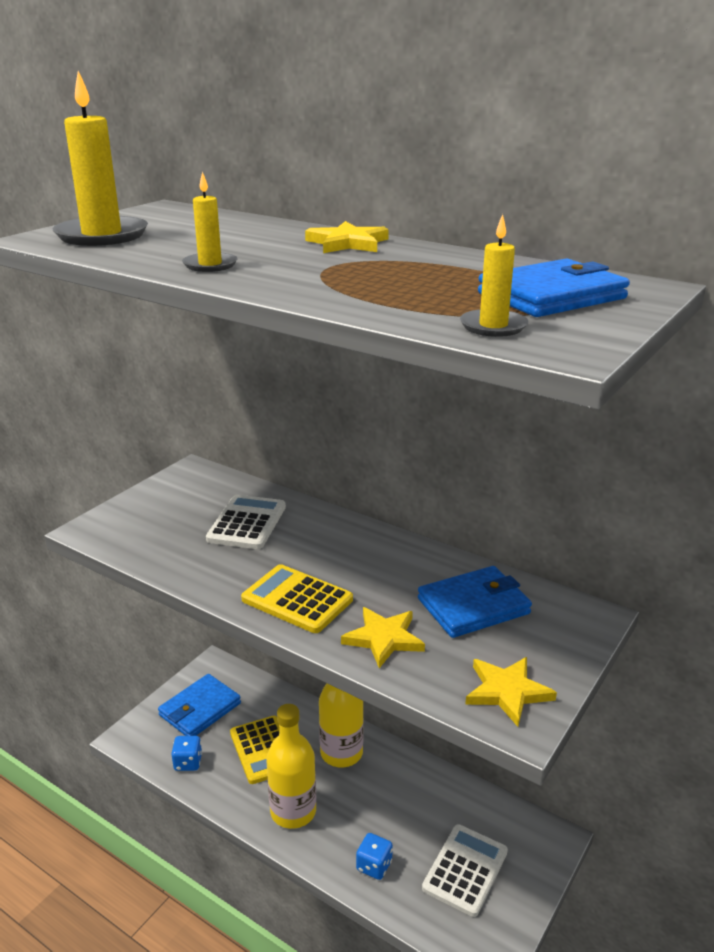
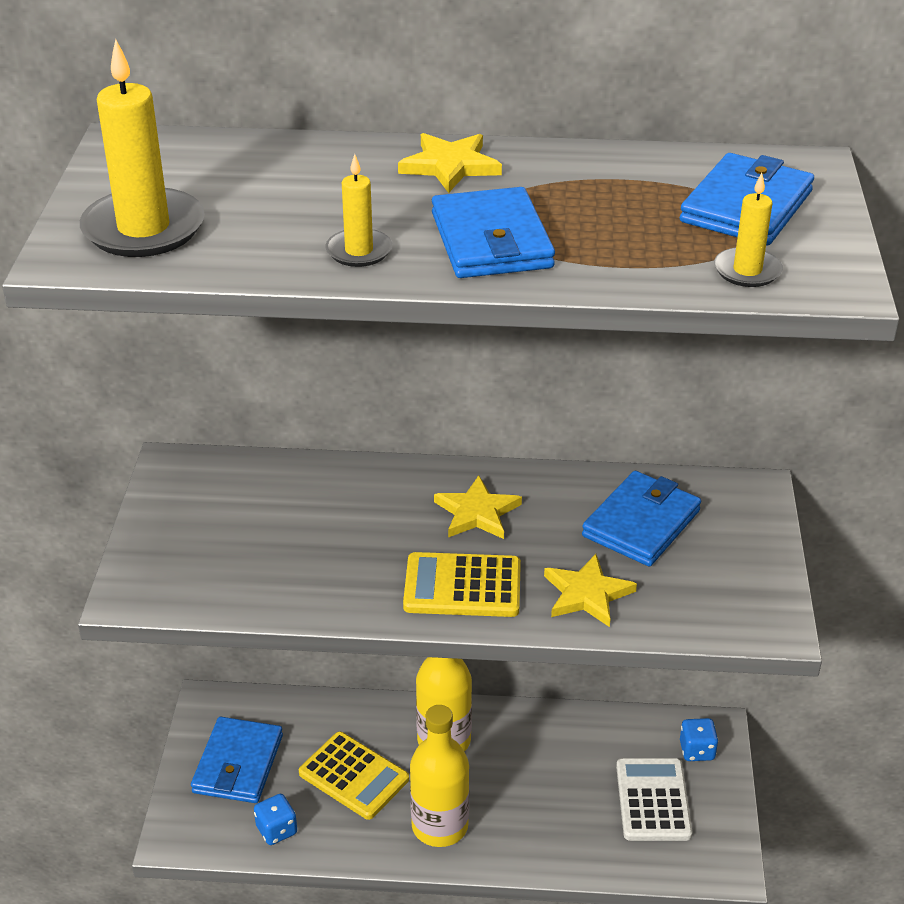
camera: 30 degrees left, 10 degrees up
white calculator [206,495,286,549] -> none
blue dice [356,833,393,880] -> blue dice moved to [680,718,718,761]
yellow star [465,657,557,727] -> yellow star moved to [434,475,522,539]
none -> blue wallet [432,187,555,278]

